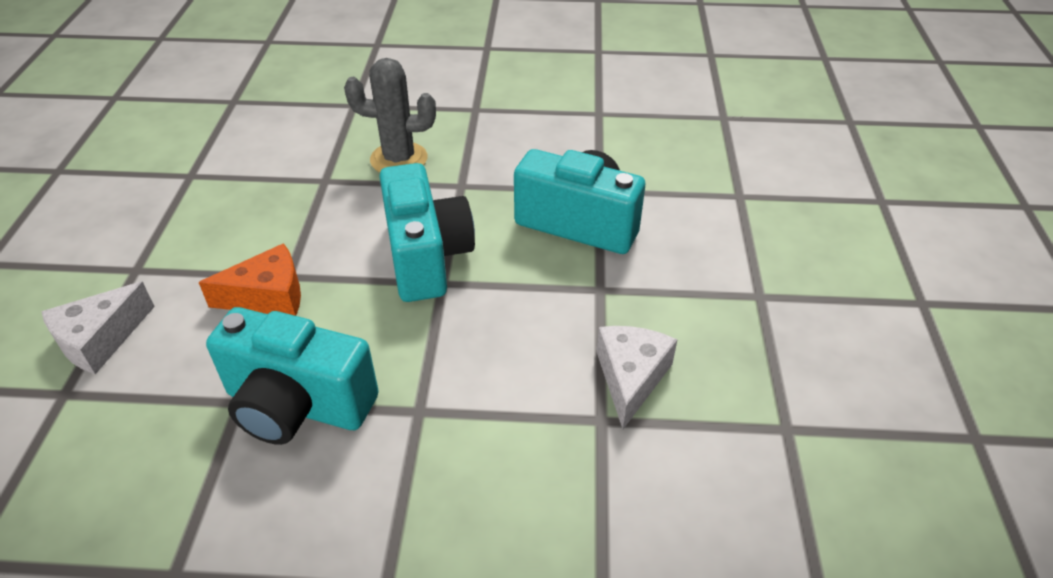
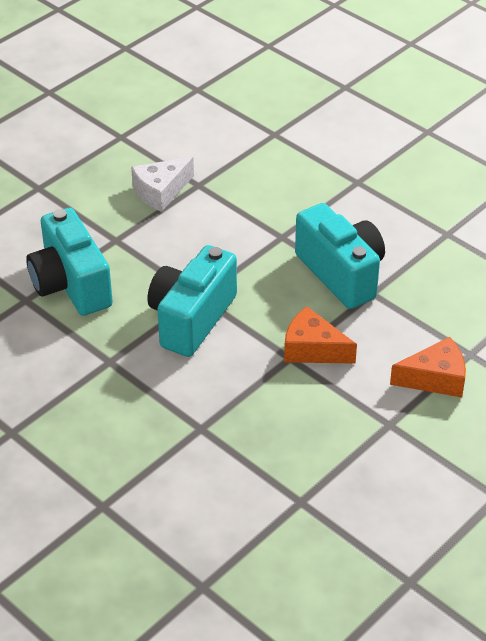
camera: 140 degrees left, 0 degrees up
white cheese [41,282,155,374] -> orange cheese [390,337,466,398]
grey cactus [344,58,436,173] -> none

